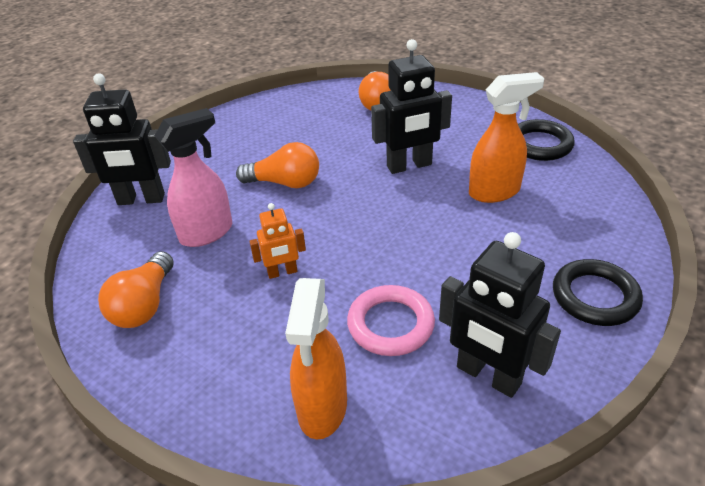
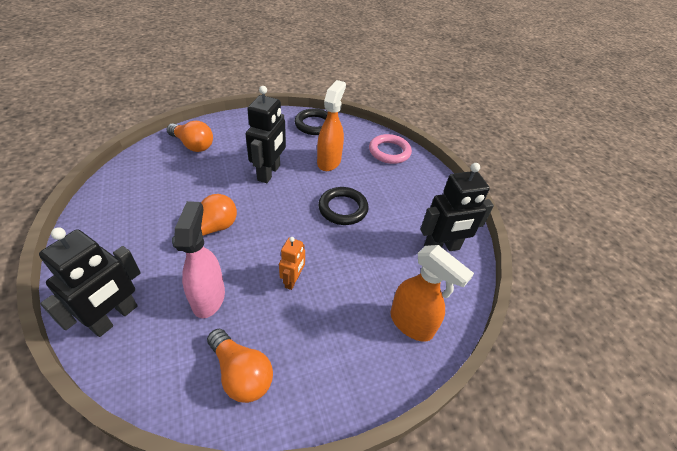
camera: 60 degrees left, 5 degrees up
pink ring [347,285,435,356] -> pink ring moved to [369,134,412,164]
black ring [553,259,643,326] -> black ring moved to [318,187,369,225]

